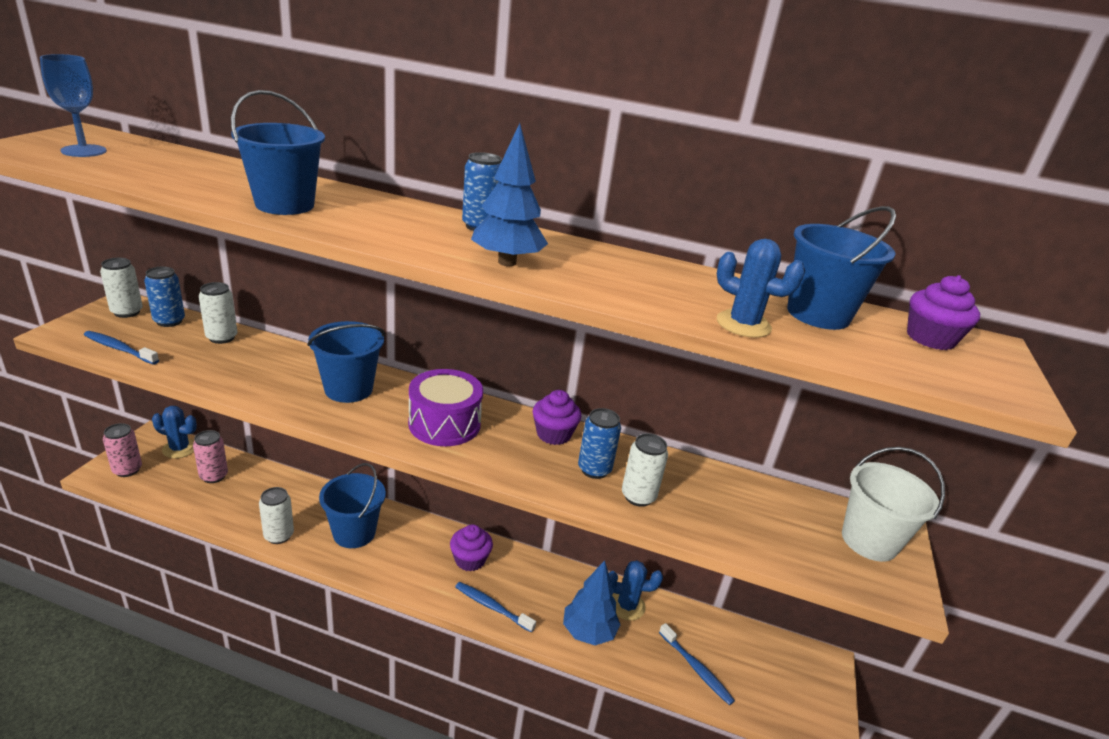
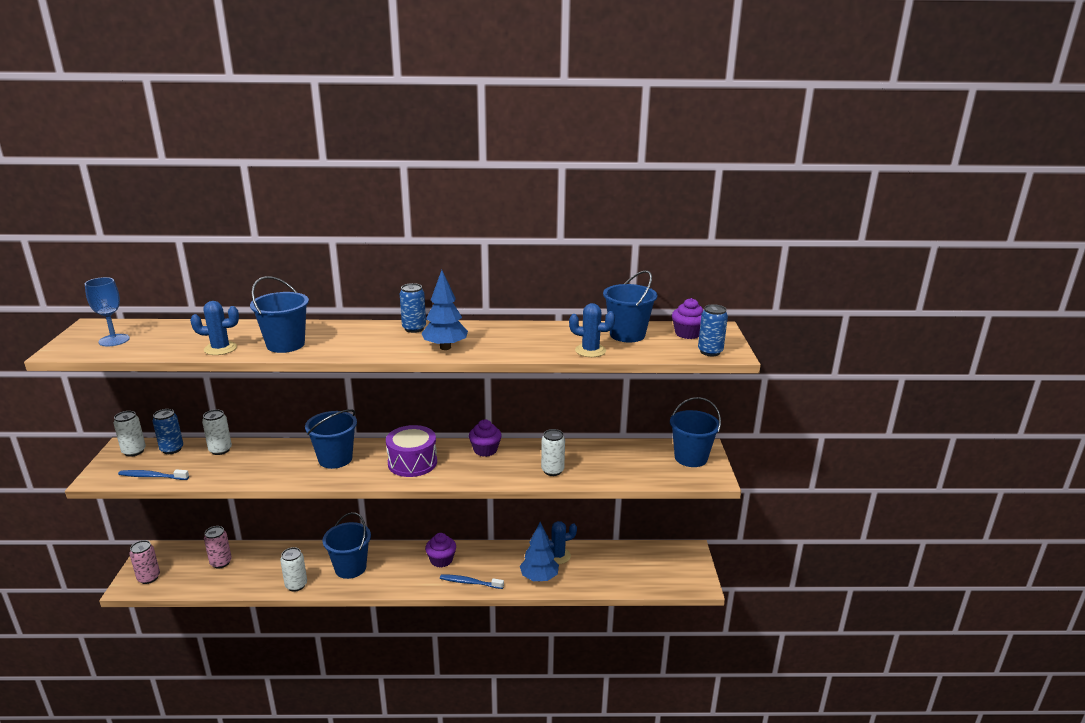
camera: 15 degrees left, 5 degrees down
blue cactus [152,406,197,458] -> blue cactus moved to [190,301,239,355]
blue can [578,408,621,479] -> blue can moved to [698,304,728,356]
blue toothbrush [659,623,735,705] -> none
white bucket [842,447,945,562] -> blue bucket [670,397,721,467]

